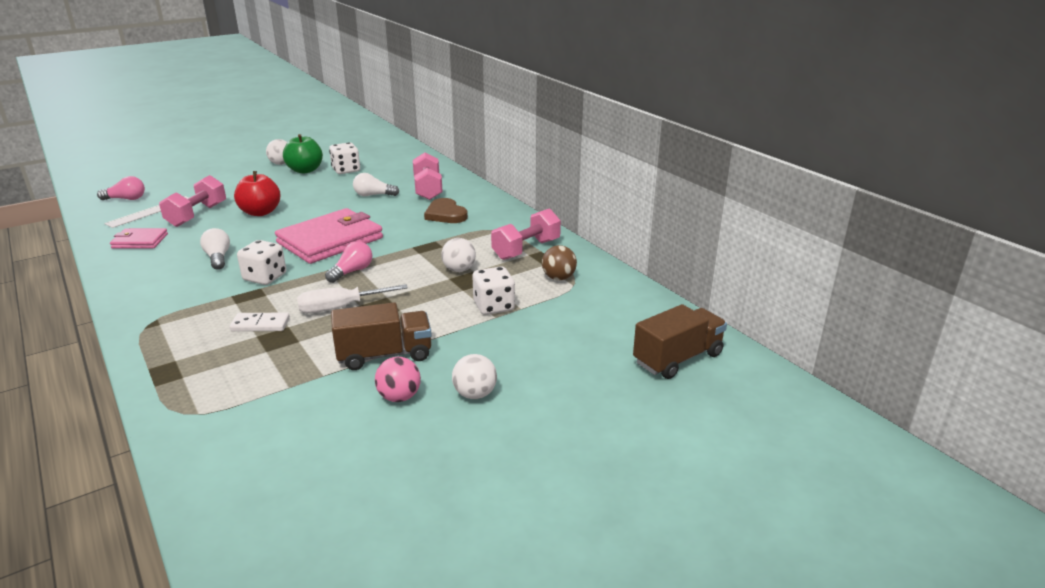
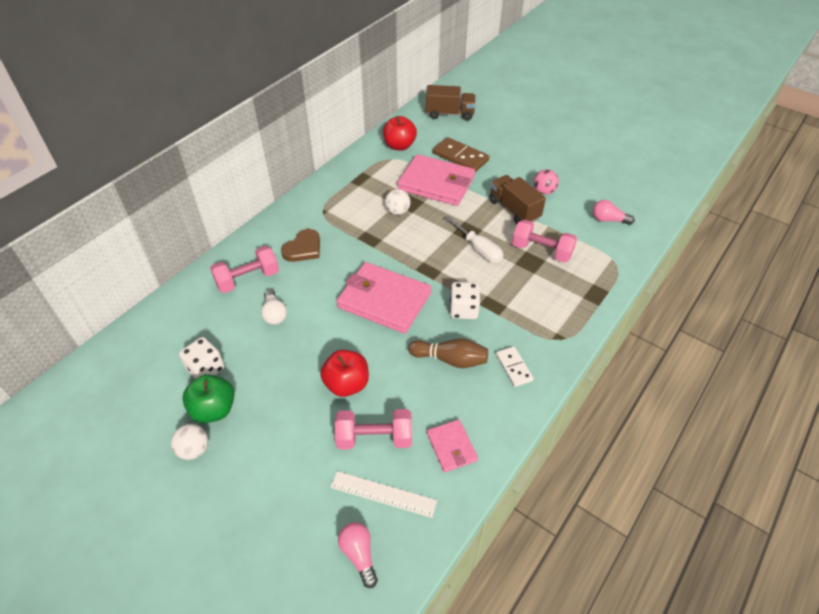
camera: 110 degrees left, 20 degrees up
white light bulb [200,228,230,270] -> brown bowling pin [408,339,488,368]
white domino [229,313,290,331] -> white domino moved to [496,346,534,387]
pink light bulb [325,241,372,283] -> pink light bulb moved to [593,200,635,225]
white ball [452,354,497,399] -> none
white dice [472,267,515,315] -> pink wallet [397,154,475,206]
pink dumbbell [491,208,561,260] -> pink dumbbell moved to [512,219,577,263]
brown ball [542,245,577,280] -> none
brown truck [633,304,727,379] -> brown truck turned 150 degrees clockwise [426,85,476,121]
none -> red apple [383,116,417,150]
none -> brown domino [433,137,489,172]

